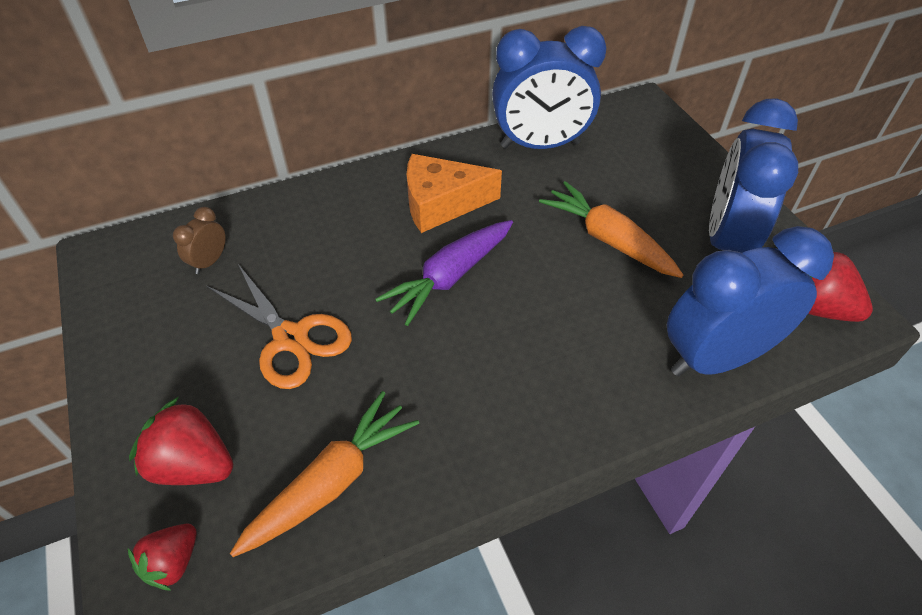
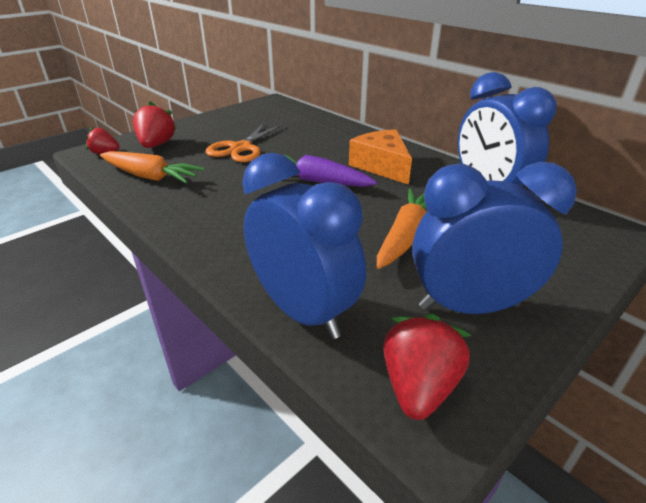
camera: 70 degrees right, 15 degrees down
brown clock [173,207,226,274] -> none

